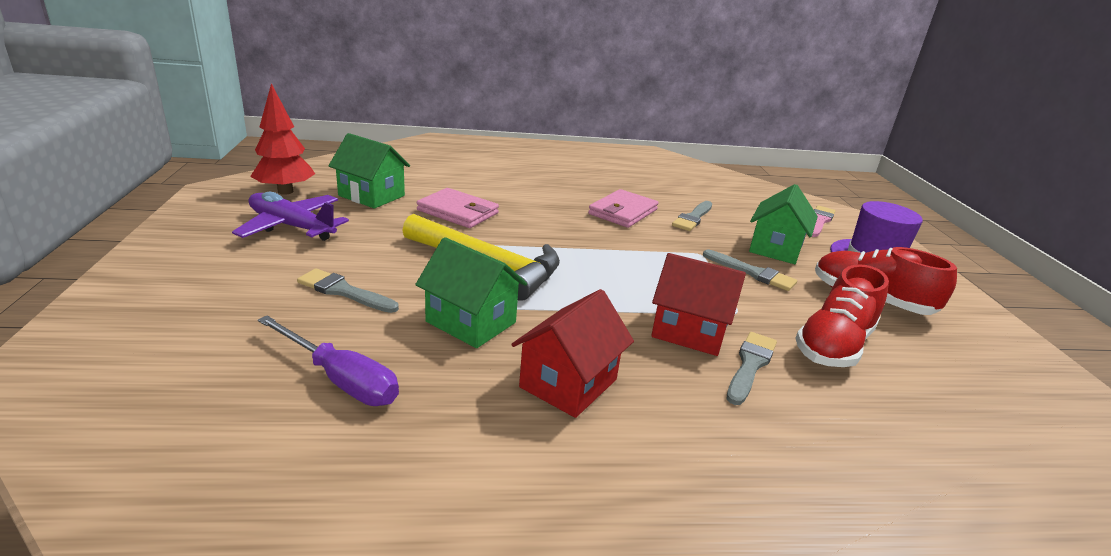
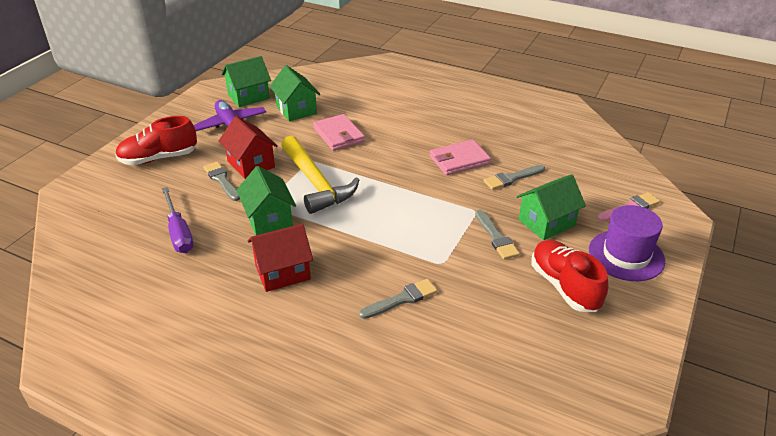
camera: 35 degrees right, 10 degrees up
red tree [250,83,315,195] -> green house [221,56,271,107]
red house [651,253,746,356] -> red house moved to [219,116,278,179]
red shoe [796,264,889,367] -> red shoe moved to [115,116,197,165]

